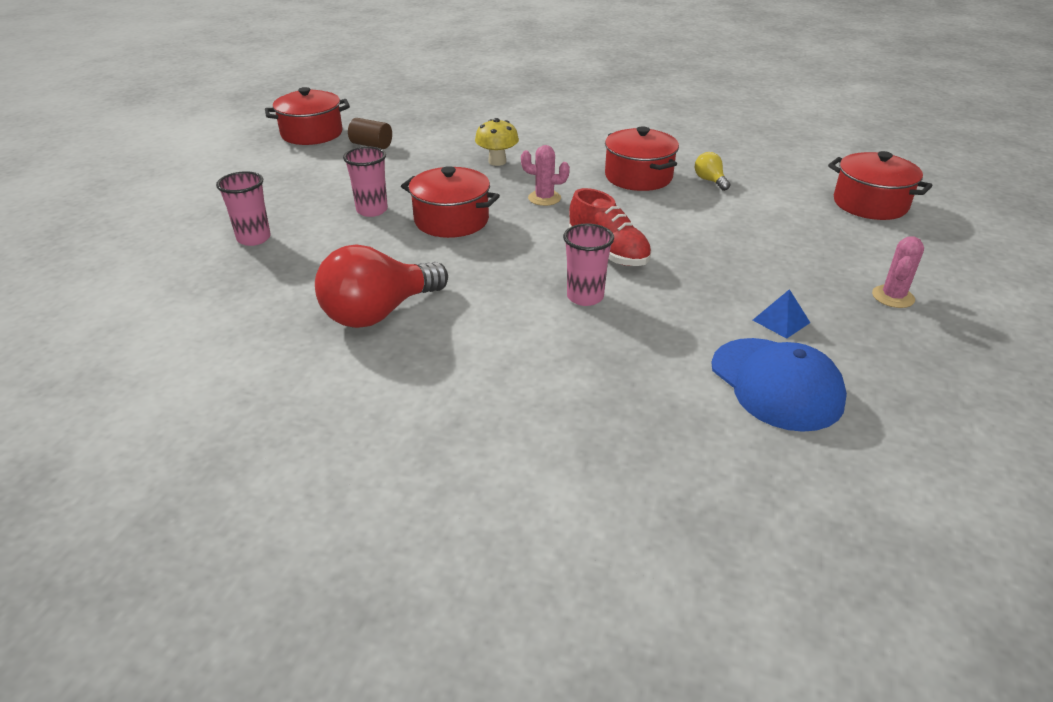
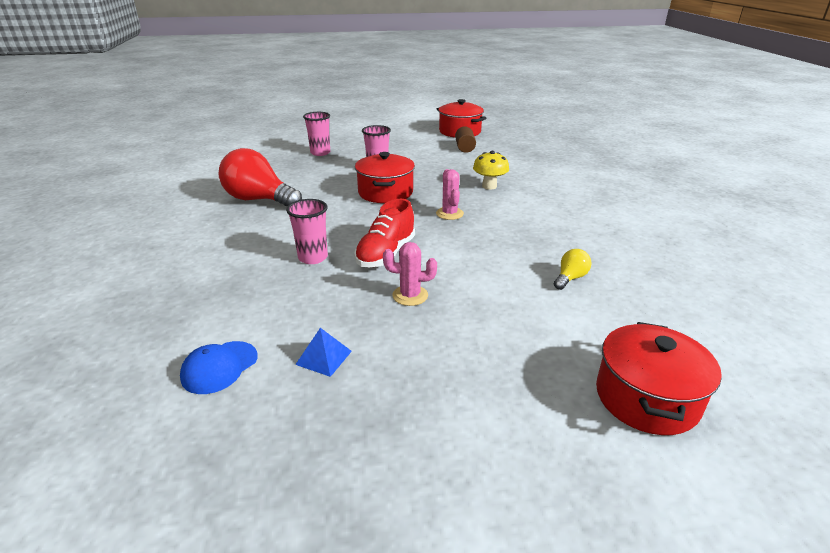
camera: 65 degrees right, 5 degrees down
red pot [605,126,679,191] -> none
blue cap [711,338,847,432] -> blue cap [180,341,258,394], size x0.59
pink cactus [872,236,924,308] -> pink cactus moved to [383,242,437,306]

